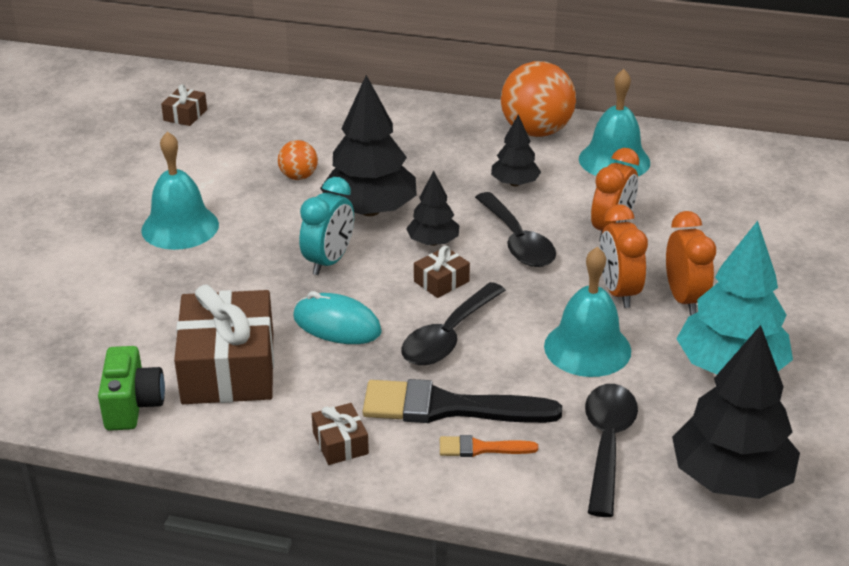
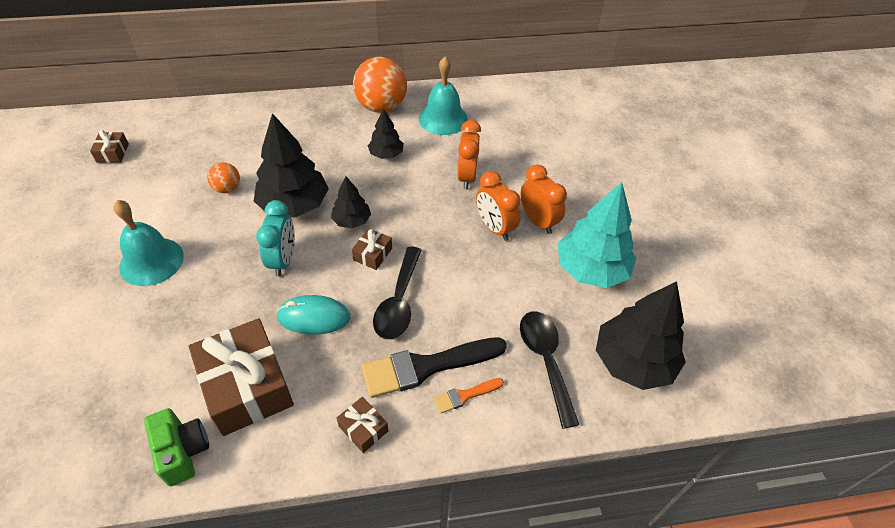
camera: 25 degrees left, 15 degrees up
black spoon [475,192,556,267] -> none
turquoise bell [544,246,631,377] -> none

